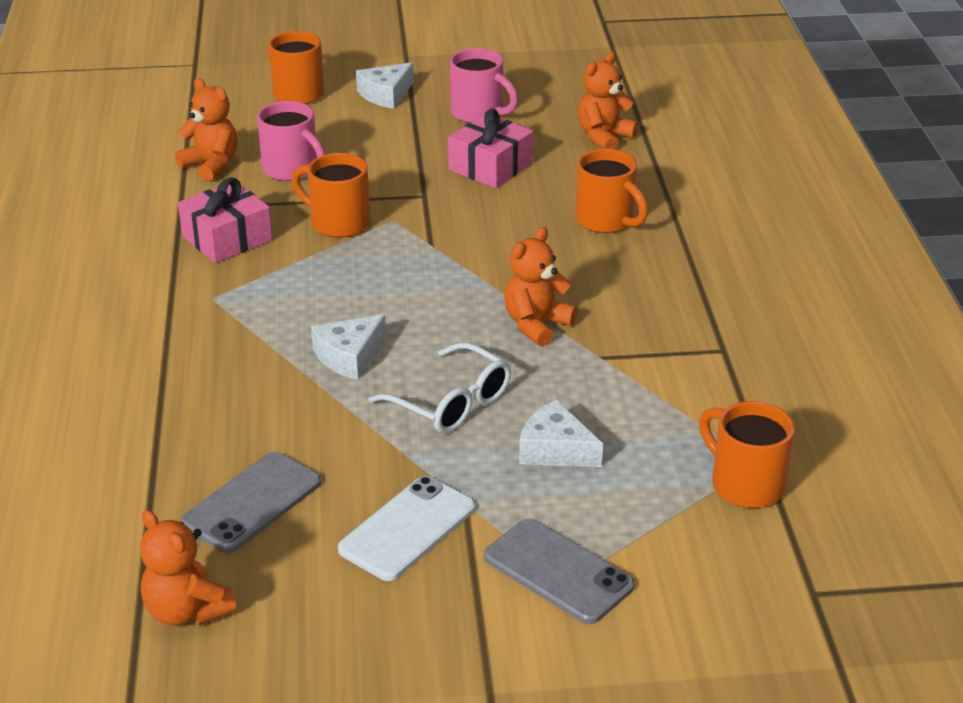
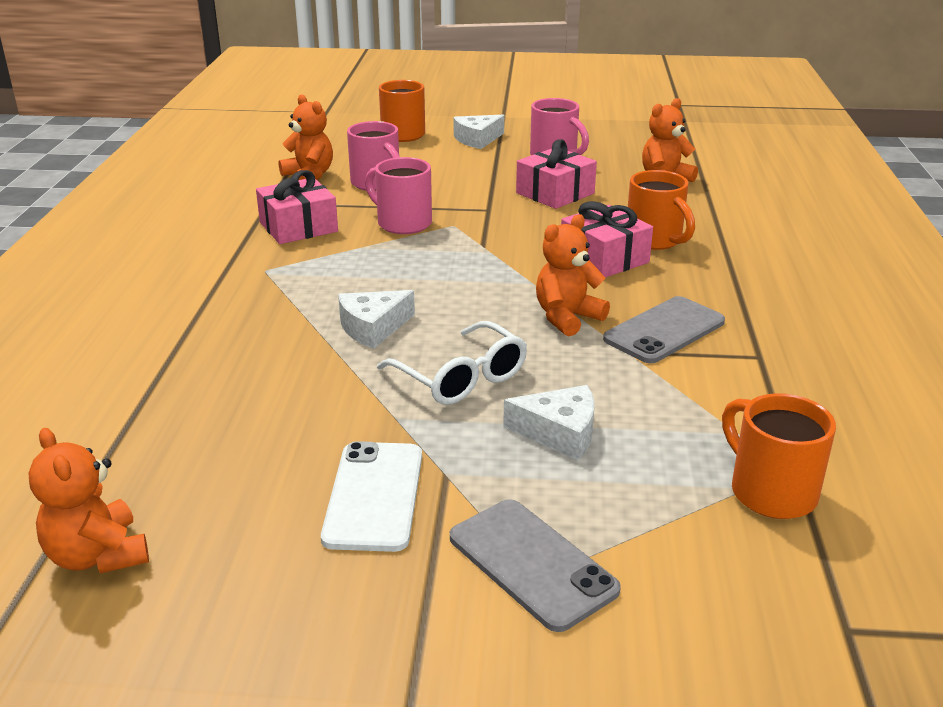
camera: 10 degrees right, 5 degrees down
grey phone [181,452,321,553] -> grey phone moved to [603,296,725,363]
orange mug [291,153,370,238] -> pink mug [365,157,432,234]
white phone [338,476,475,581] -> white phone turned 45 degrees counterclockwise [321,441,422,552]
white cheese [519,400,603,467] -> white cheese turned 150 degrees clockwise [503,385,595,460]
none -> pink gift [561,201,653,277]

